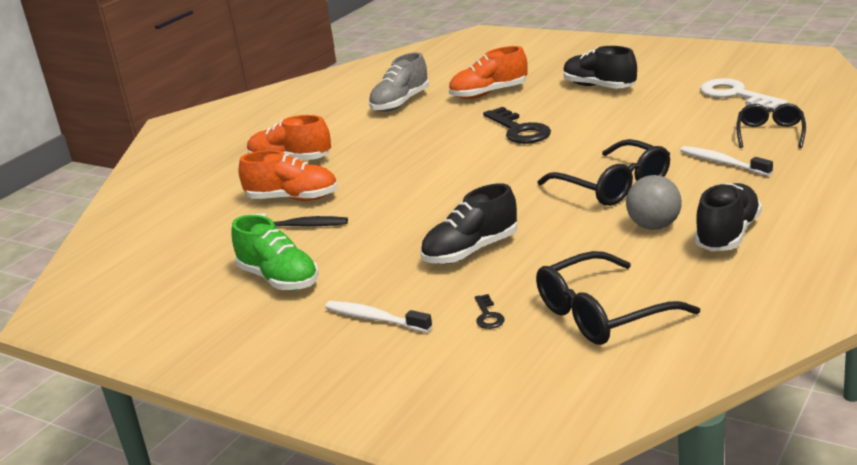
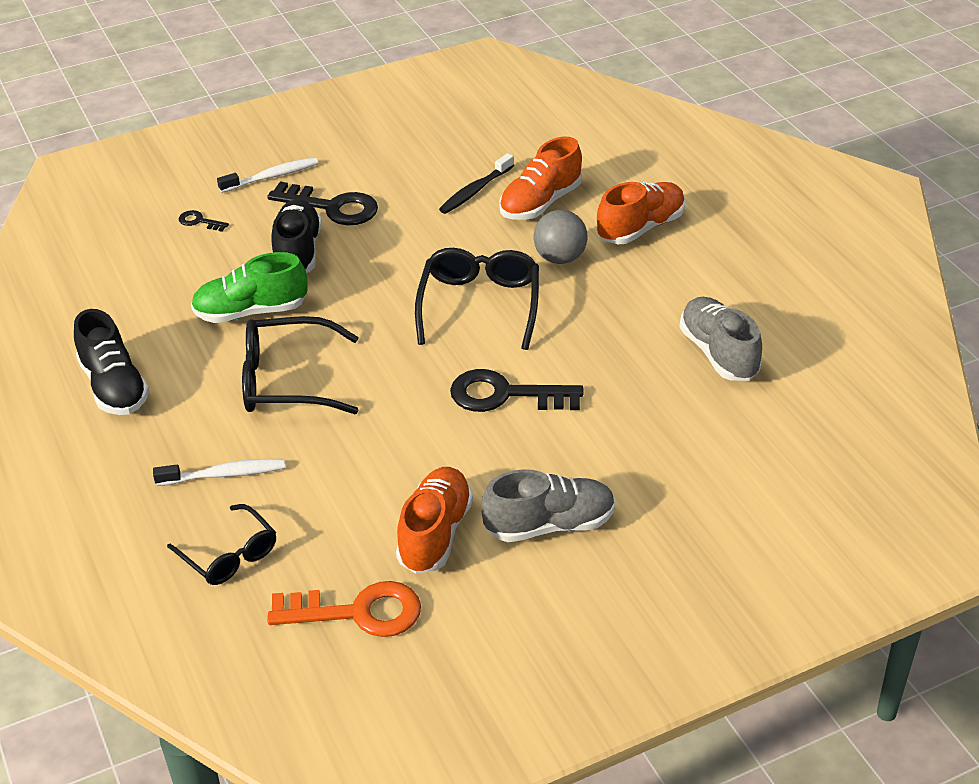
camera: 120 degrees right, 15 degrees up
green shoe [231,215,319,290] -> green shoe moved to [191,252,308,323]
orange shoe [449,46,528,99] -> orange shoe moved to [396,467,473,574]
black glasses [536,251,700,345] -> black glasses moved to [415,248,539,350]
black shoe [563,46,637,89] -> grey shoe [481,469,615,542]
grey ball [626,175,682,230] -> grey ball moved to [533,210,588,264]
white key [700,78,788,109] -> orange key [268,581,421,637]
none -> black key [267,182,378,225]

